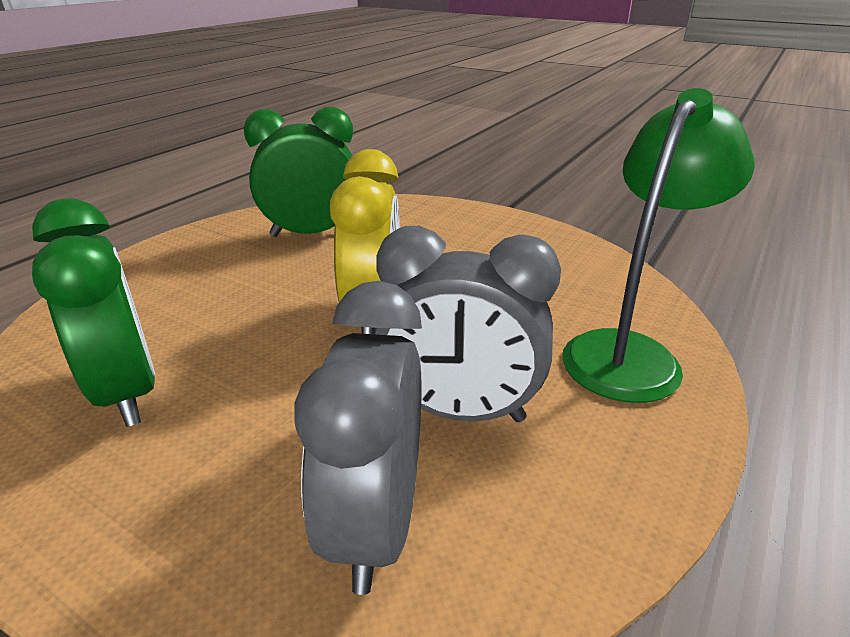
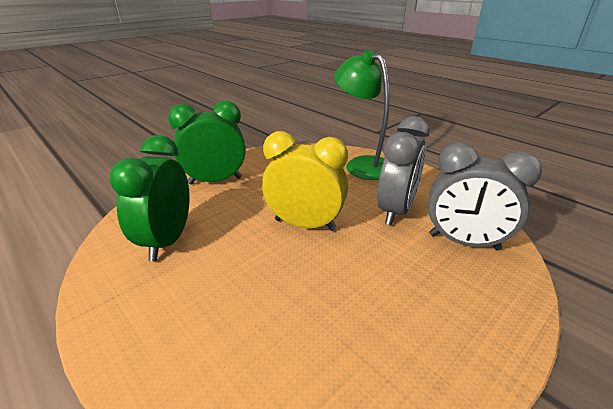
camera: 75 degrees left, 0 degrees up
green clock [32,198,156,427] -> green clock moved to [168,101,246,185]

